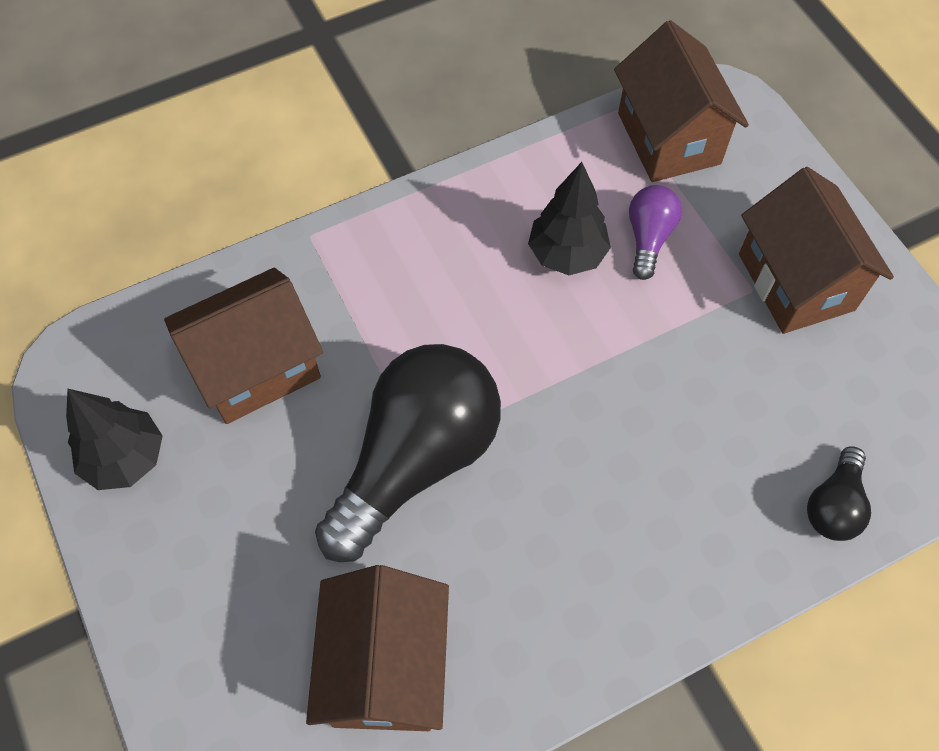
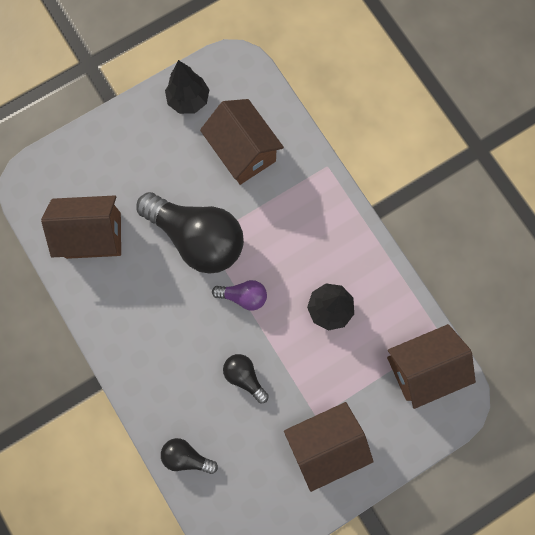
camera: 85 degrees right, 15 degrees up
purple light bulb [629,185,682,280] -> purple light bulb moved to [212,280,267,311]
none -> black light bulb [223,354,269,403]

